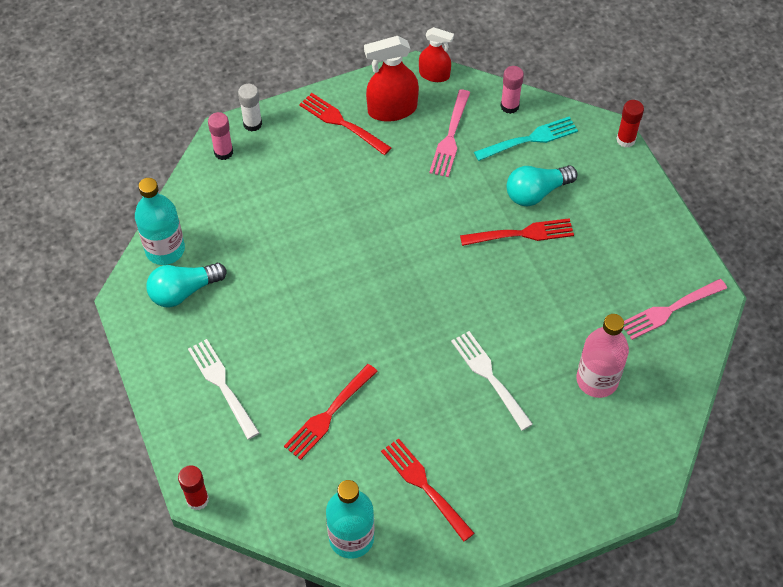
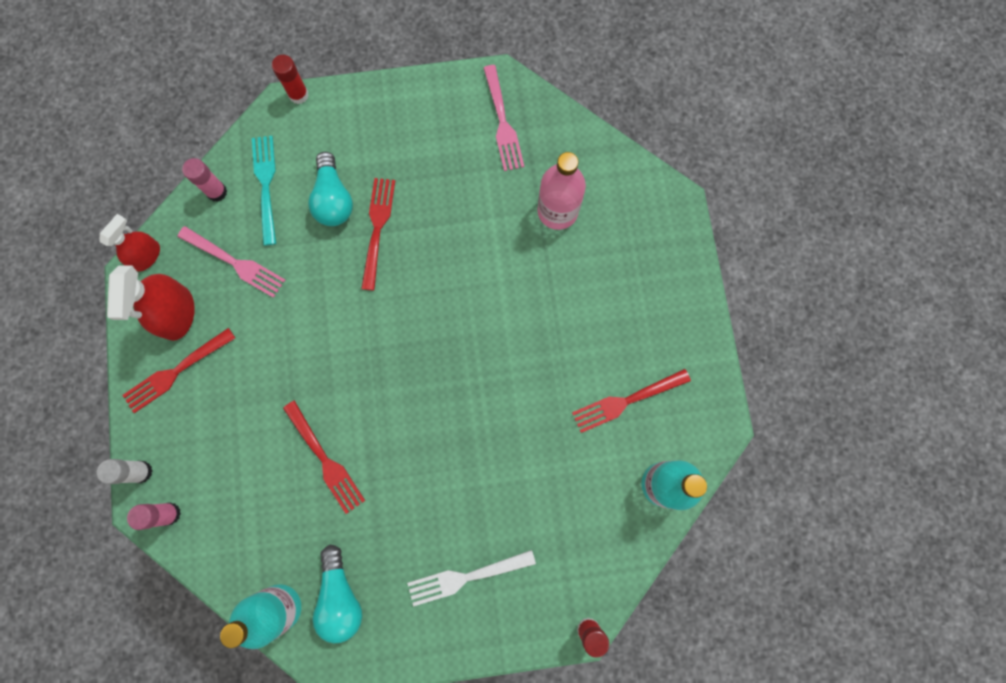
camera: 75 degrees left, 20 degrees up
red fork [284,364,378,460] -> red fork moved to [283,400,365,514]
white fork [451,331,533,431] -> none

